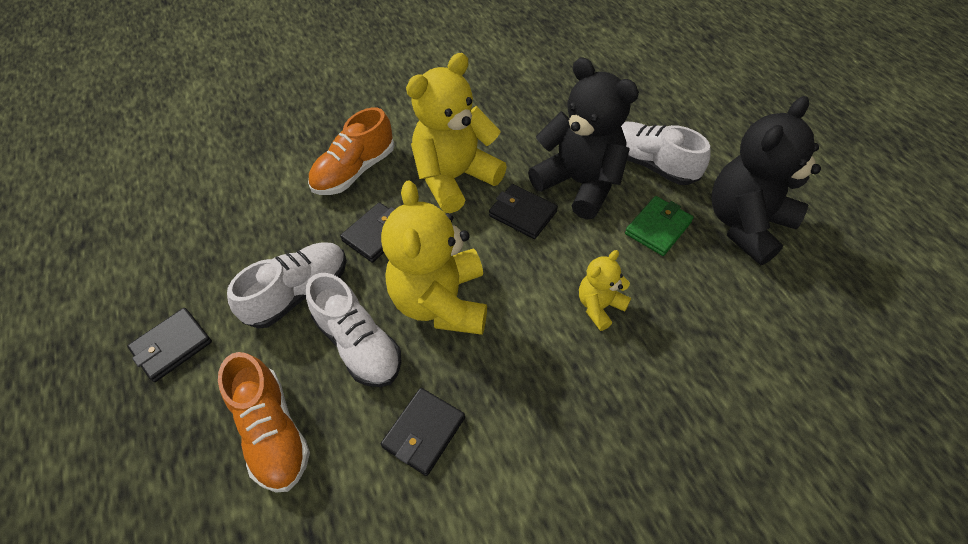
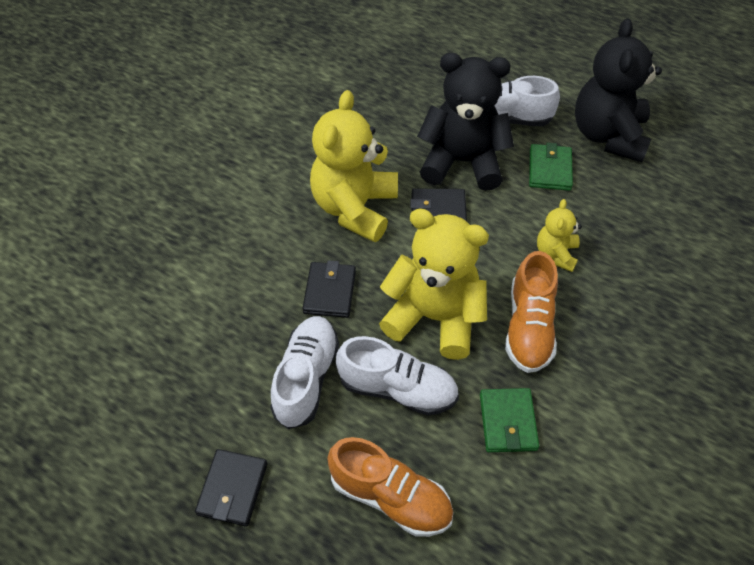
camera: 35 degrees left, 0 degrees up
orange shoe [308,107,394,195] -> orange shoe moved to [505,251,558,373]
yellow teddy bear [381,180,487,335] -> yellow teddy bear turned 150 degrees clockwise [379,208,489,360]
black wallet [381,388,465,476] -> green wallet [480,388,539,452]

